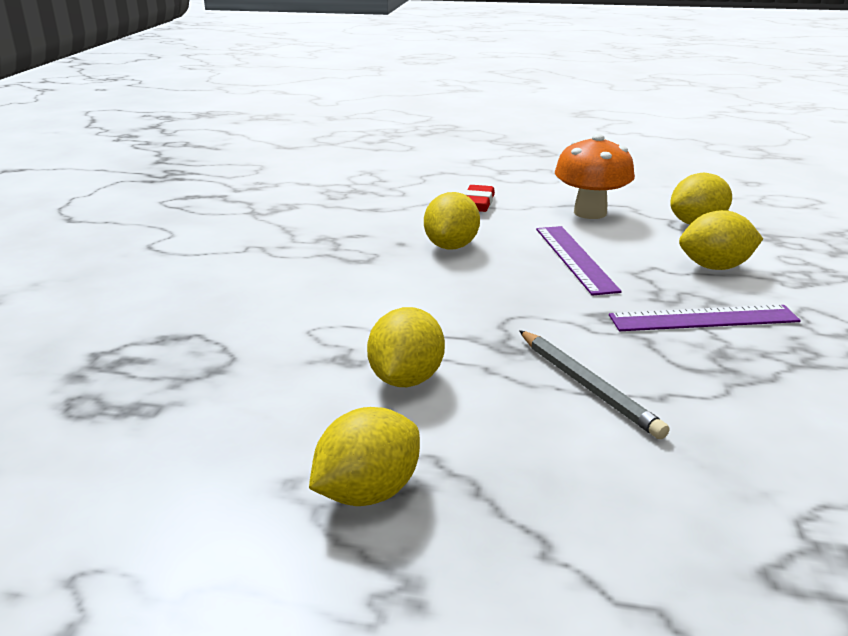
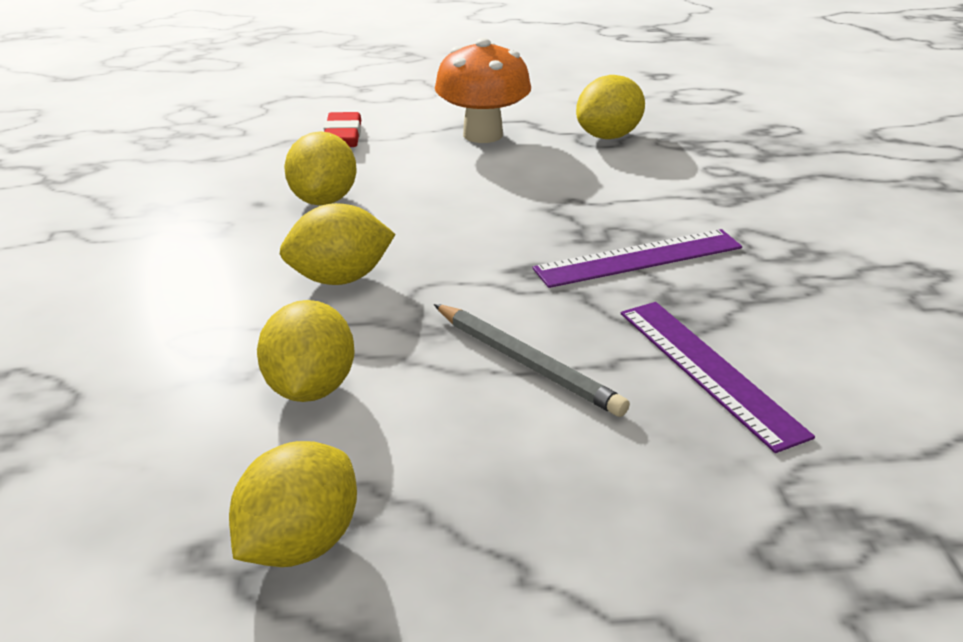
camera: 15 degrees left, 5 degrees up
purple ruler [536,226,622,296] -> purple ruler moved to [621,302,815,453]
yellow lemon [679,210,763,270] -> yellow lemon moved to [280,203,395,285]

